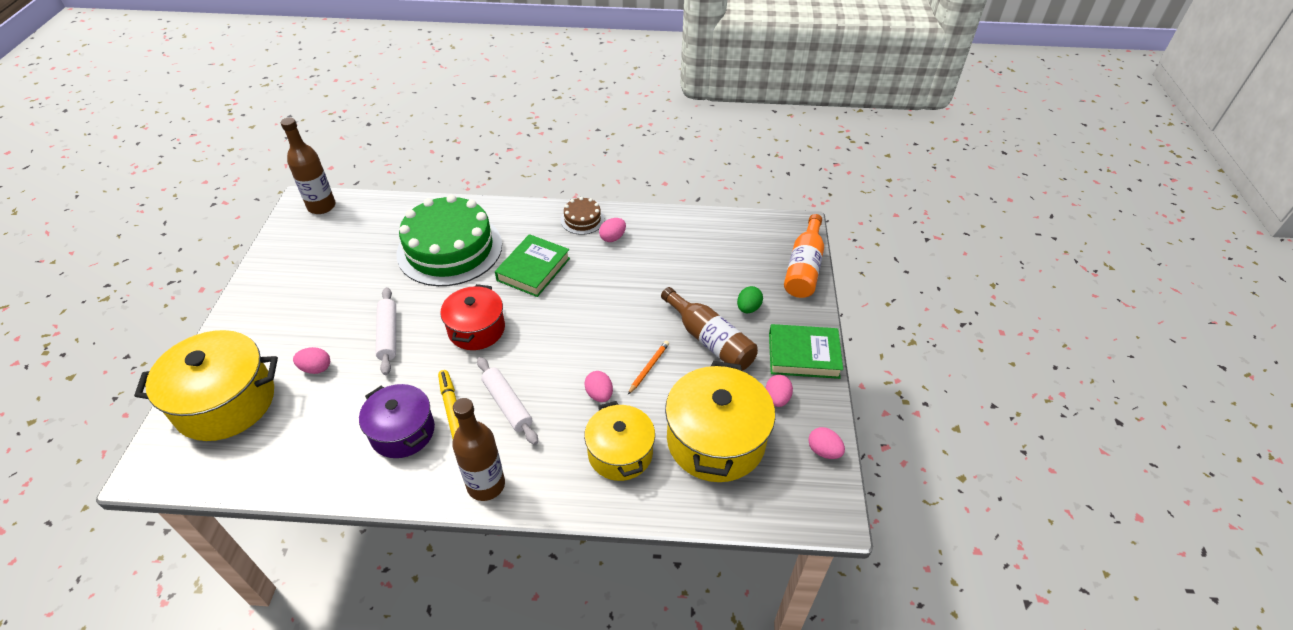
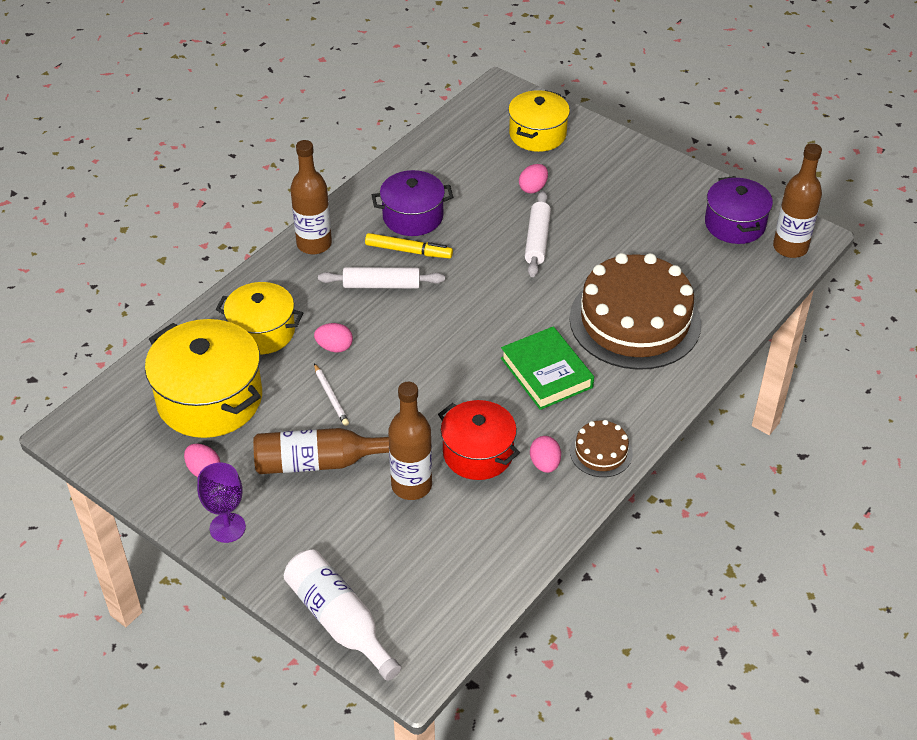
camera: 125 degrees right, 0 degrees up
yellow pot [134,330,278,441] -> yellow pot [508,90,570,152], size x0.65
white rolling pin [376,287,396,375] -> white rolling pin turned 75 degrees clockwise [525,191,551,277]
green cake [396,194,502,286] -> brown cake [569,253,701,370]
red pot [440,284,505,350] -> red pot moved to [438,400,520,480]
orange pencil [628,341,669,394] -> white pencil [314,363,349,426]
green egg [737,286,763,313] -> none
green book [769,324,843,379] -> purple goblet [197,463,246,543]
orange bottle [784,214,824,298] -> white bottle [284,550,401,681]
pink egg [808,427,845,459] -> none
none -> brown bottle [388,382,432,500]
none -> purple pot [705,176,773,244]

